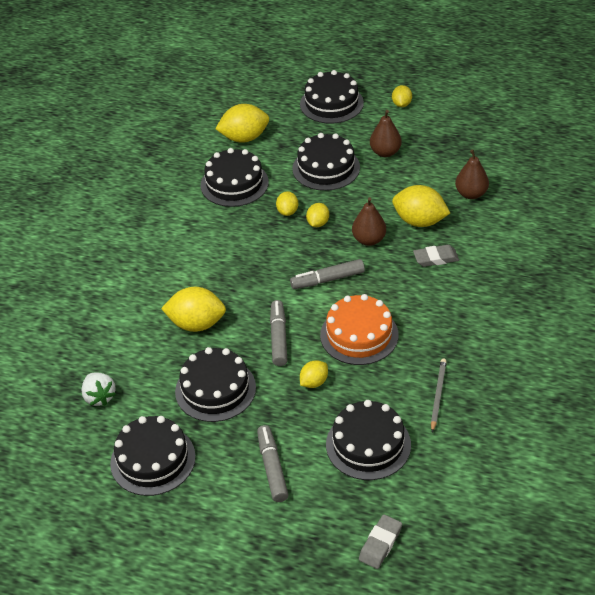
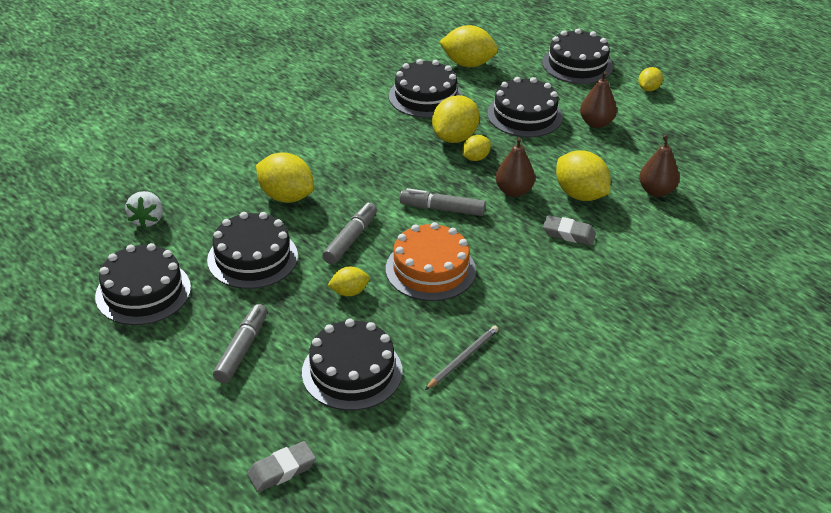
camera: 25 degrees right, 5 degrees down
yellow lemon [276,191,298,216] -> yellow lemon [432,95,480,143], size x1.82

